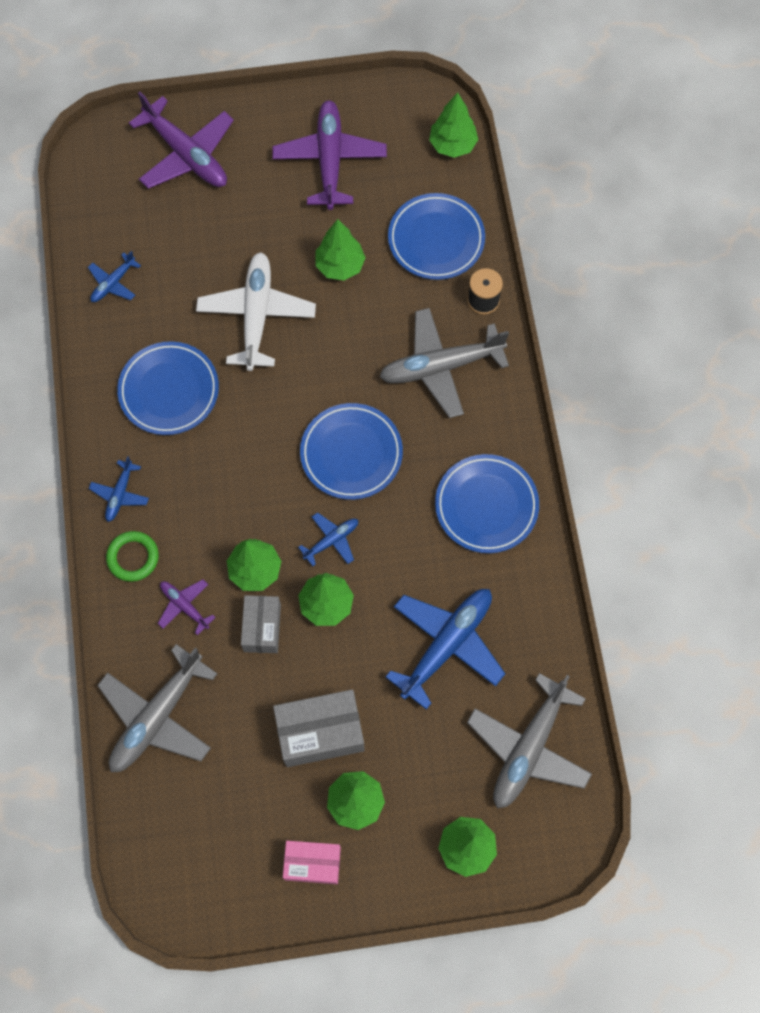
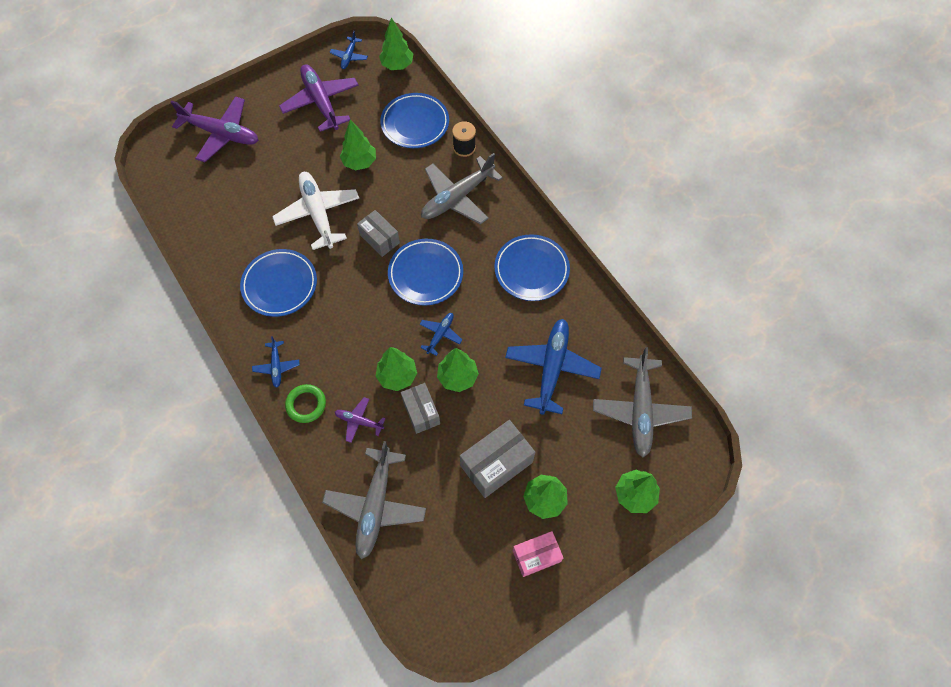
camera: 25 degrees left, 5 degrees down
blue plane [88,251,141,302] -> blue plane moved to [329,31,368,69]
none -> grey box [357,210,400,257]

